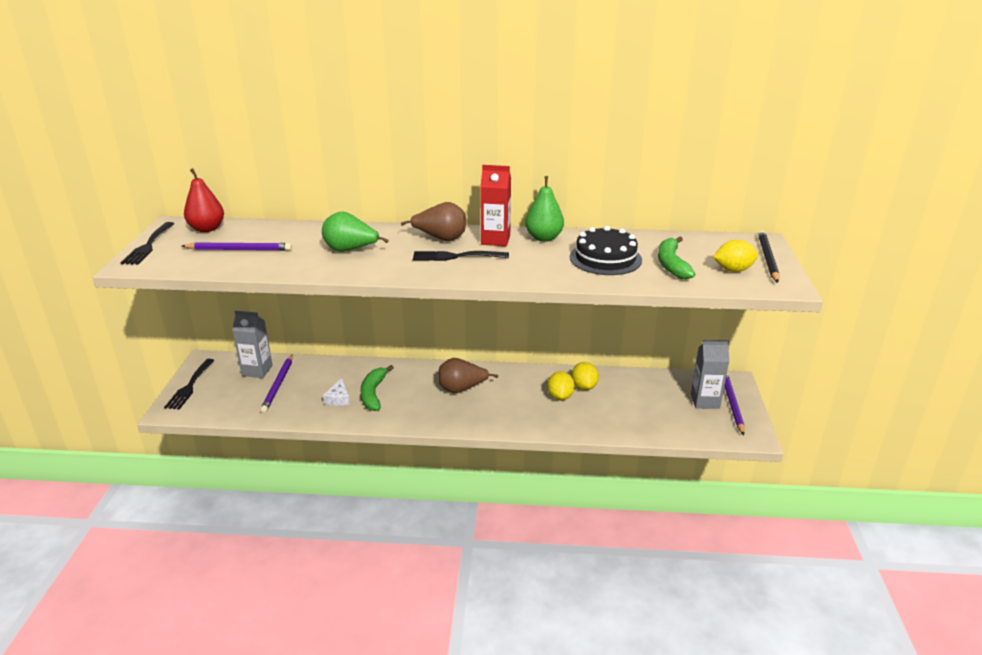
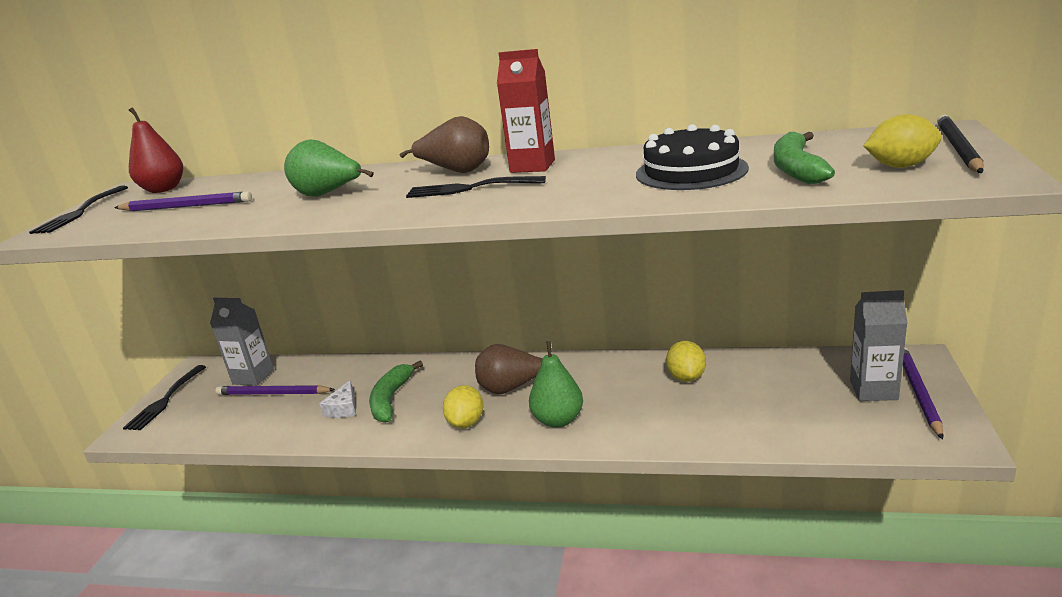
camera: 10 degrees right, 5 degrees down
purple pencil [260,354,293,413] -> purple pencil turned 90 degrees clockwise [215,385,335,395]
green pear [525,176,564,242] -> green pear moved to [529,341,583,428]
yellow lemon [547,371,575,400] -> yellow lemon moved to [443,385,484,428]

